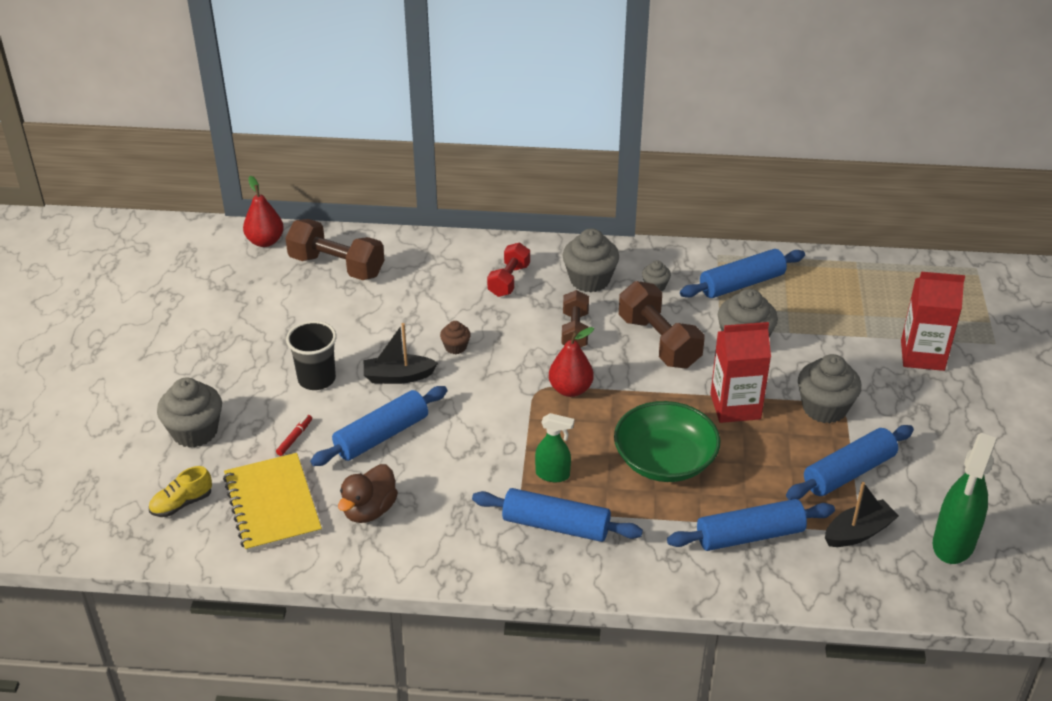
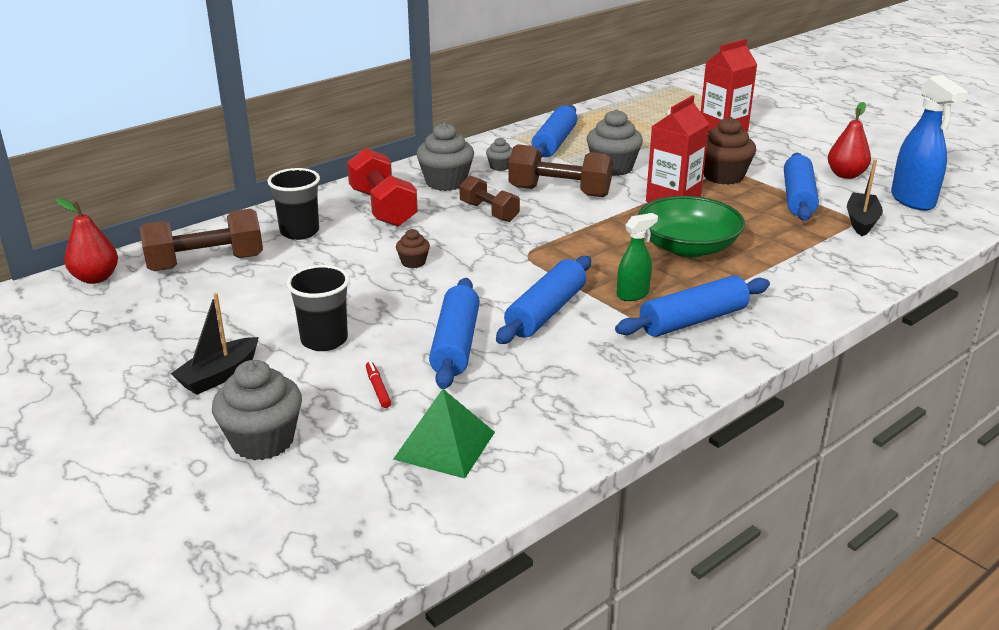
camera: 45 degrees left, 10 degrees down
yellow shoe [149,466,212,517] -> none
yellow notebook [223,453,322,552] -> green pyramid [393,389,495,479]
brown duck [338,464,398,523] -> none
black boat [364,323,438,384] -> black boat moved to [171,293,259,395]
red dumbbell [487,243,530,297] -> red dumbbell [347,148,418,227], size x1.57
red pear [549,327,594,397] -> red pear moved to [828,102,871,179]
blue rolling pin [667,499,835,551] -> blue rolling pin moved to [496,256,591,344]
grey cupcake [798,354,862,424] -> brown cupcake [703,117,756,185]
green spray bottle [933,433,997,564] -> blue spray bottle [891,75,968,211]
none -> black cup [268,168,320,240]

